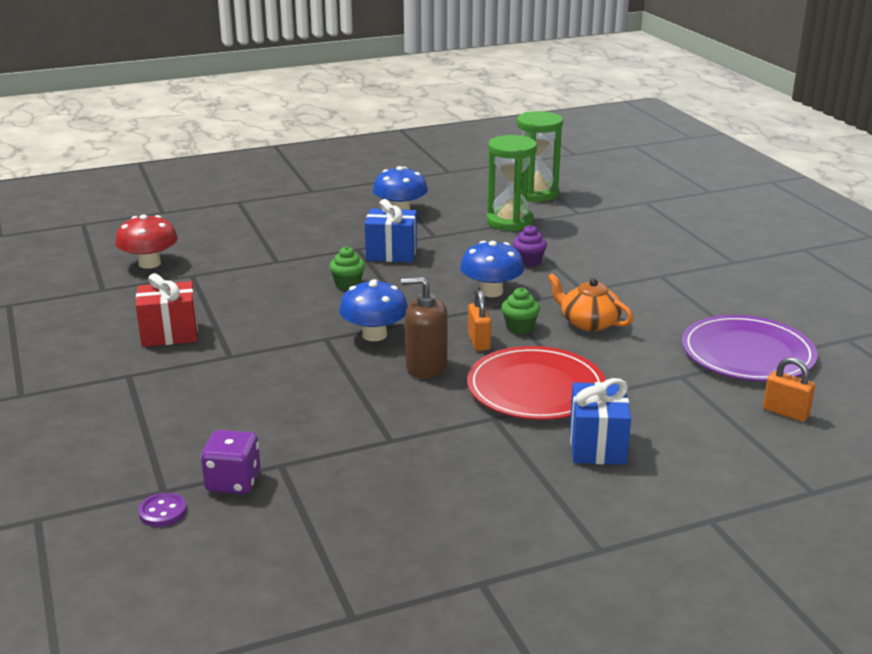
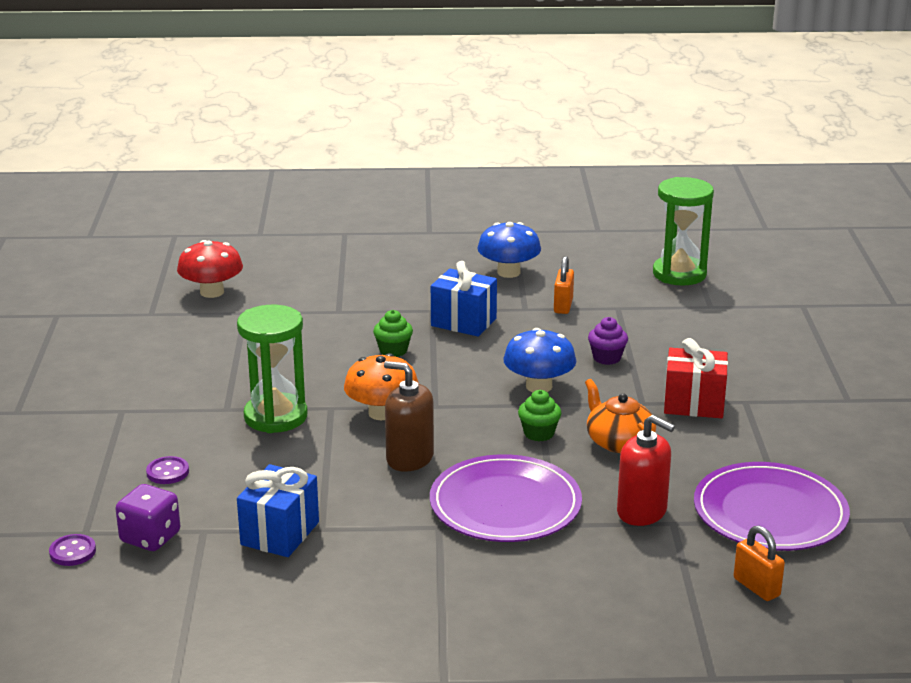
camera: 20 degrees right, 0 degrees up
red gift [136,273,198,347] -> red gift moved to [664,338,728,418]
blue mushroom [339,279,408,341] -> orange mushroom [344,353,419,420]
red plate [467,346,606,420] -> purple plate [430,454,582,542]
orange padlock [468,290,491,351] -> orange padlock moved to [554,256,574,314]
green hourglass [486,135,537,231] -> green hourglass moved to [237,305,308,433]
blue gift [570,378,631,465] -> blue gift moved to [237,464,319,557]
none -> purple button [146,456,189,484]
none -> red soap dispenser [617,415,675,526]

